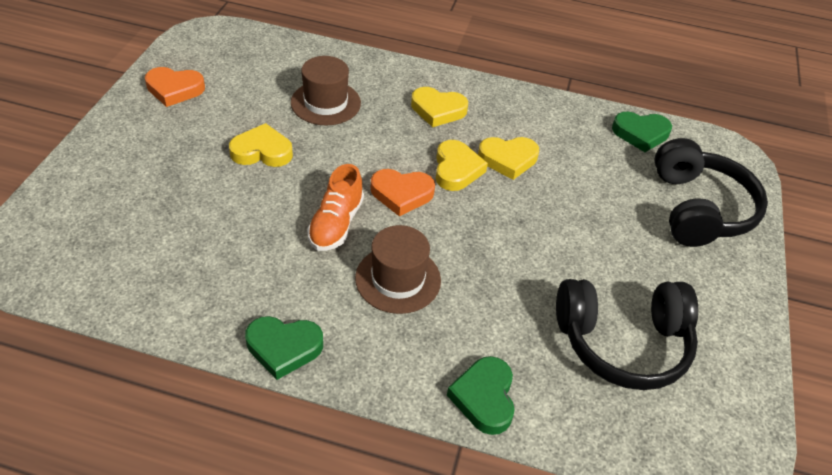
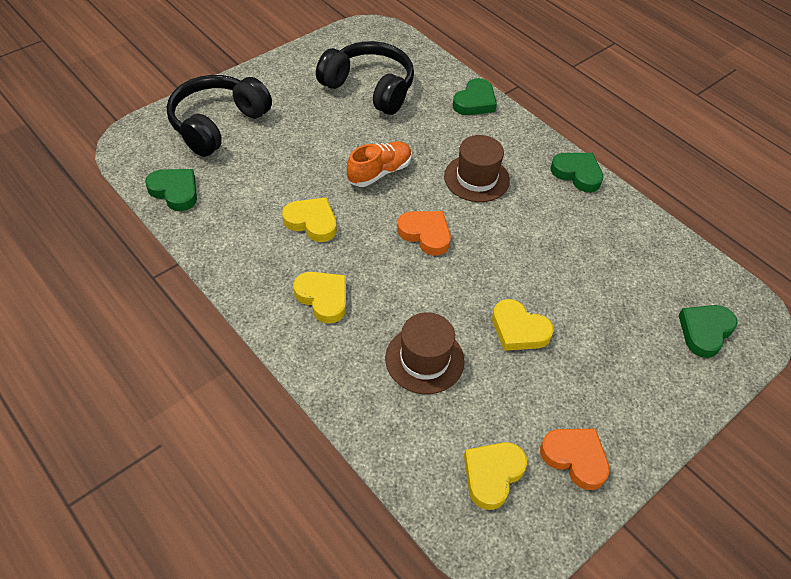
camera: 145 degrees left, 5 degrees up
orange shoe [307,164,364,251] -> orange shoe moved to [347,141,412,187]
yellow heart [436,140,488,191] -> yellow heart moved to [464,442,527,510]
none -> green heart [679,305,738,358]

